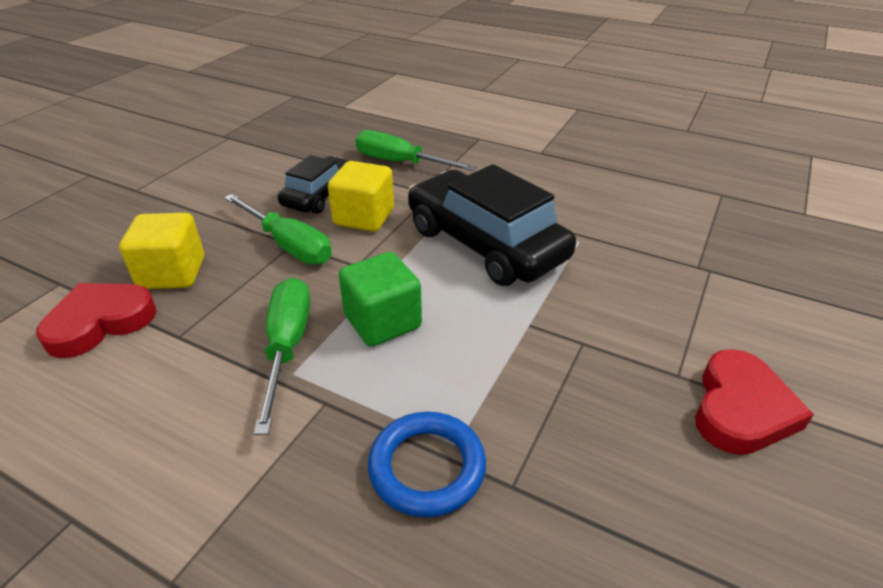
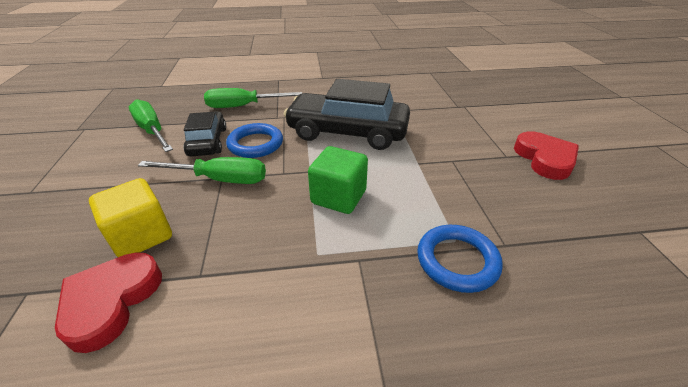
camera: 35 degrees left, 0 degrees up
green screwdriver [254,278,310,435] -> green screwdriver moved to [129,99,173,152]
yellow cube [328,161,394,232] -> blue ring [226,123,283,158]

